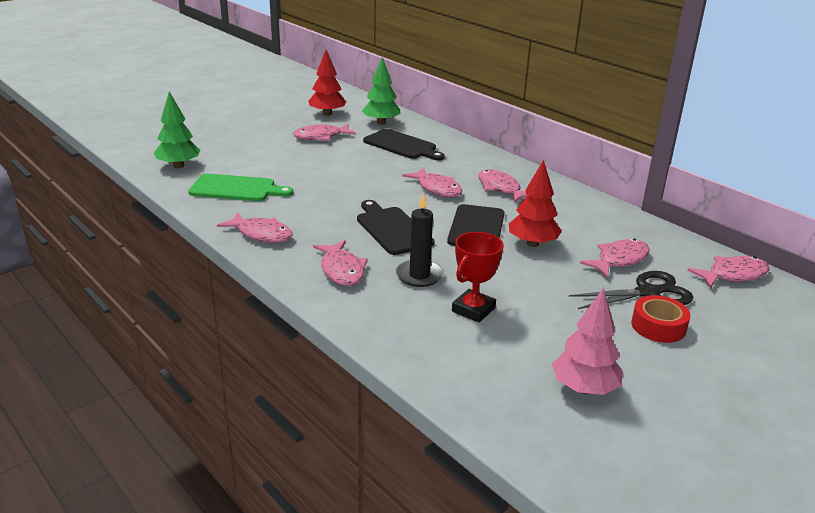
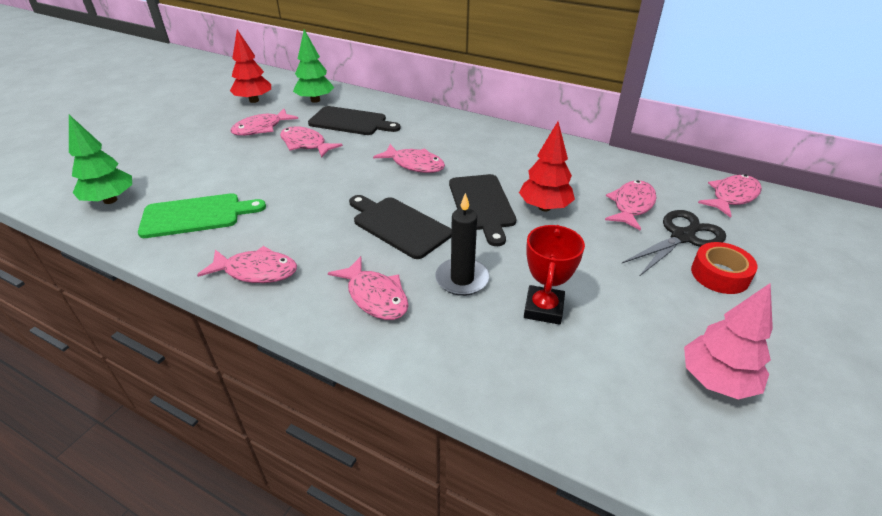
camera: 20 degrees left, 10 degrees up
pink fish [478,169,528,203] -> pink fish moved to [280,126,343,158]

